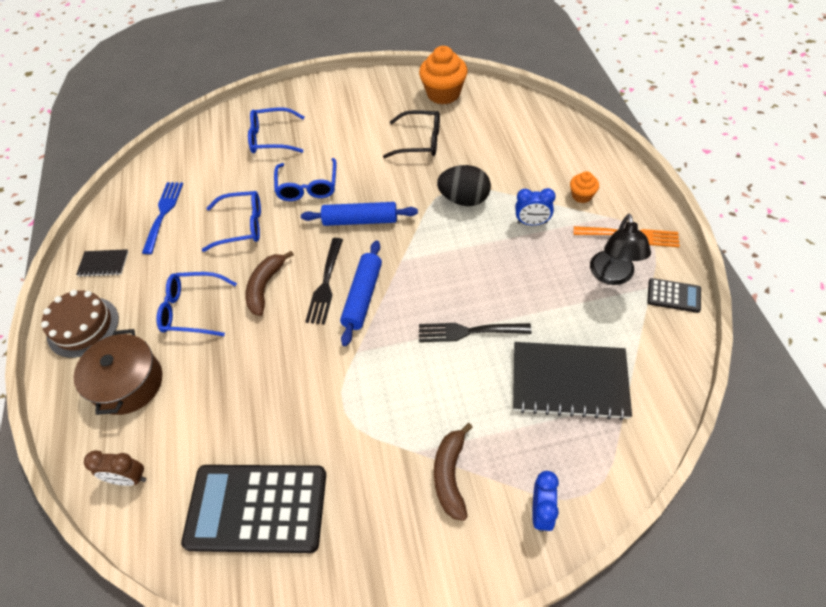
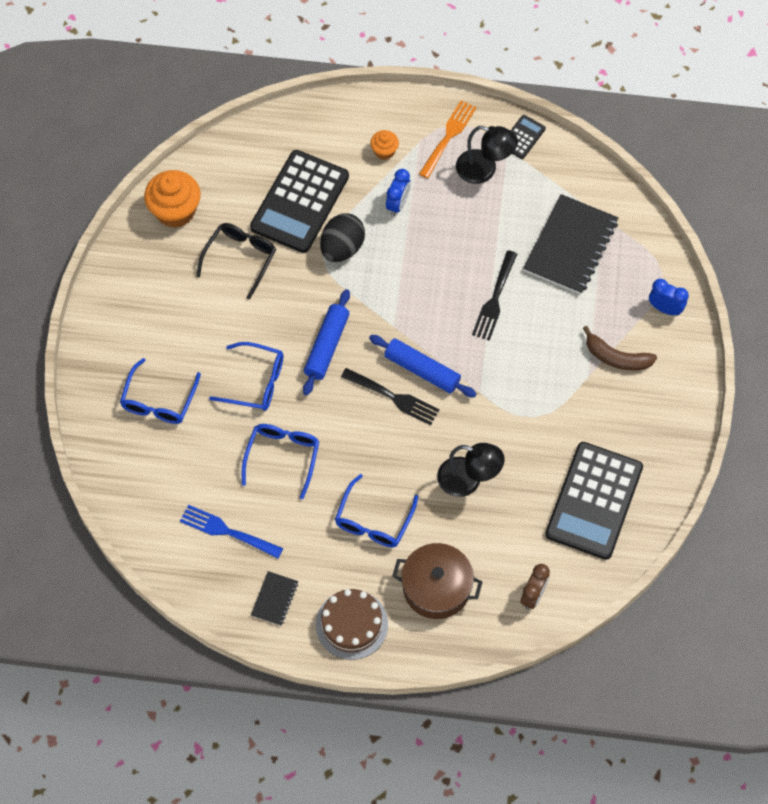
camera: 75 degrees left, 10 degrees up
brown banana [246,251,294,316] -> none
none -> black calculator [250,150,349,253]
none -> black lamp [437,443,504,497]

